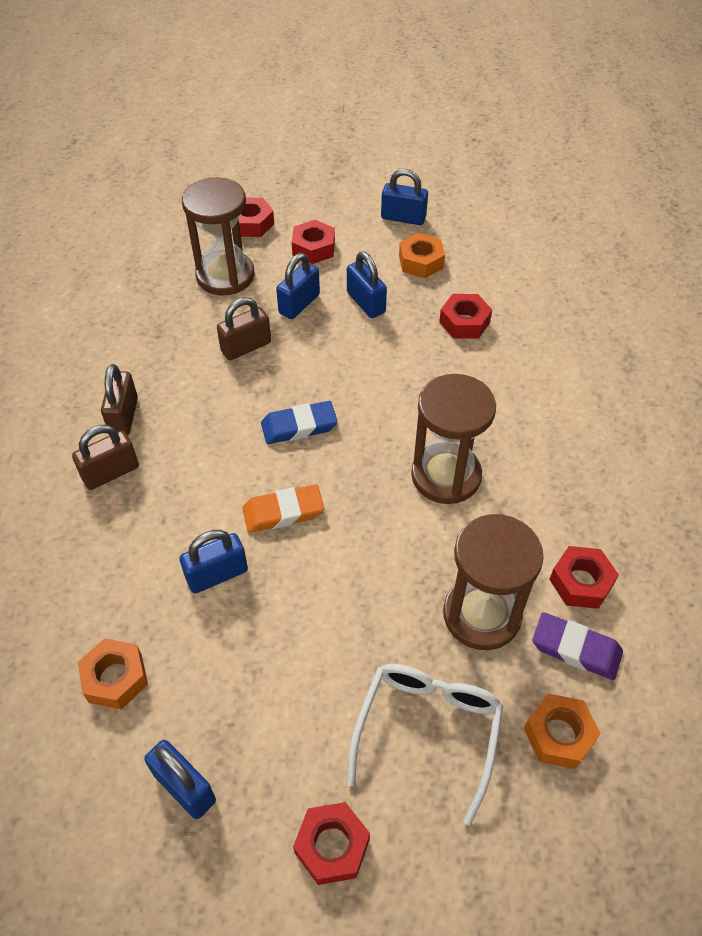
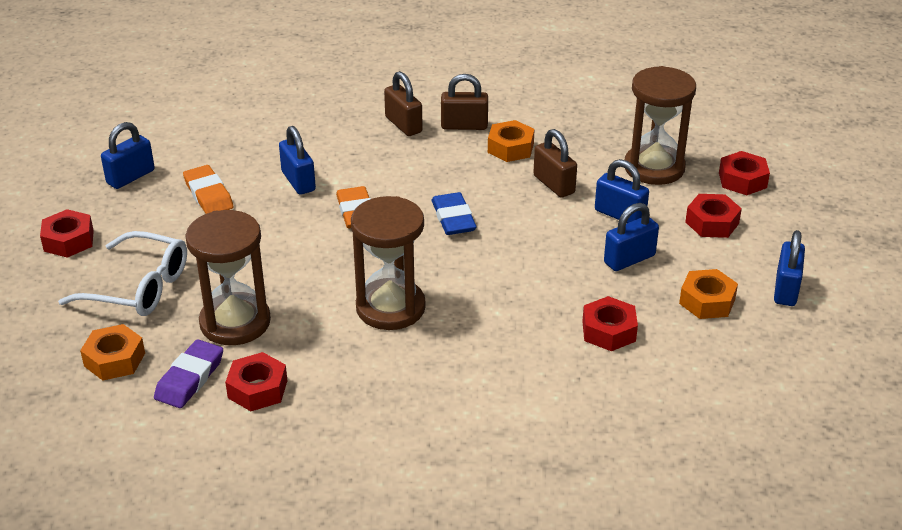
camera: 90 degrees right, 15 degrees down
orange nut [77,638,148,710] -> orange nut moved to [488,120,535,162]
none -> orange eraser [183,165,234,214]

